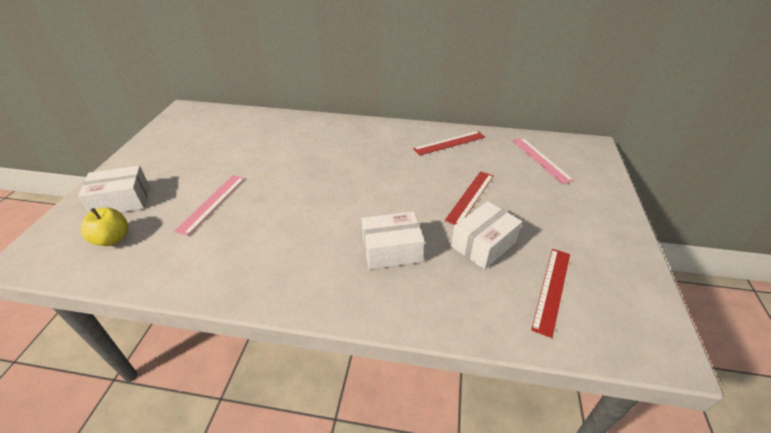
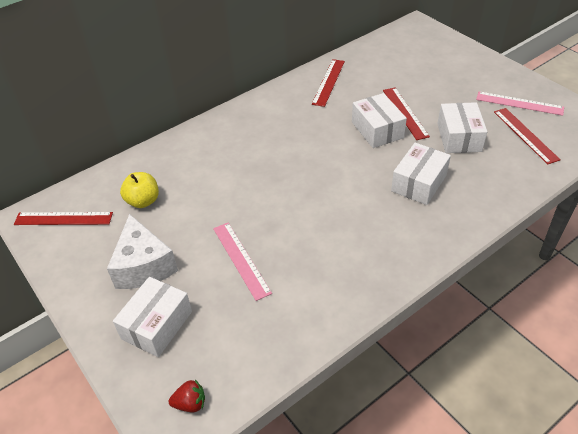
camera: 45 degrees left, 5 degrees up
yellow apple [81,208,128,246] -> yellow apple moved to [120,172,159,208]
pink ruler [512,138,574,184] -> pink ruler moved to [476,91,564,116]
none -> red ruler [14,212,113,225]
none -> white cheese [107,214,178,289]
none -> red strawberry [169,380,205,412]
none -> white box [352,93,407,148]

